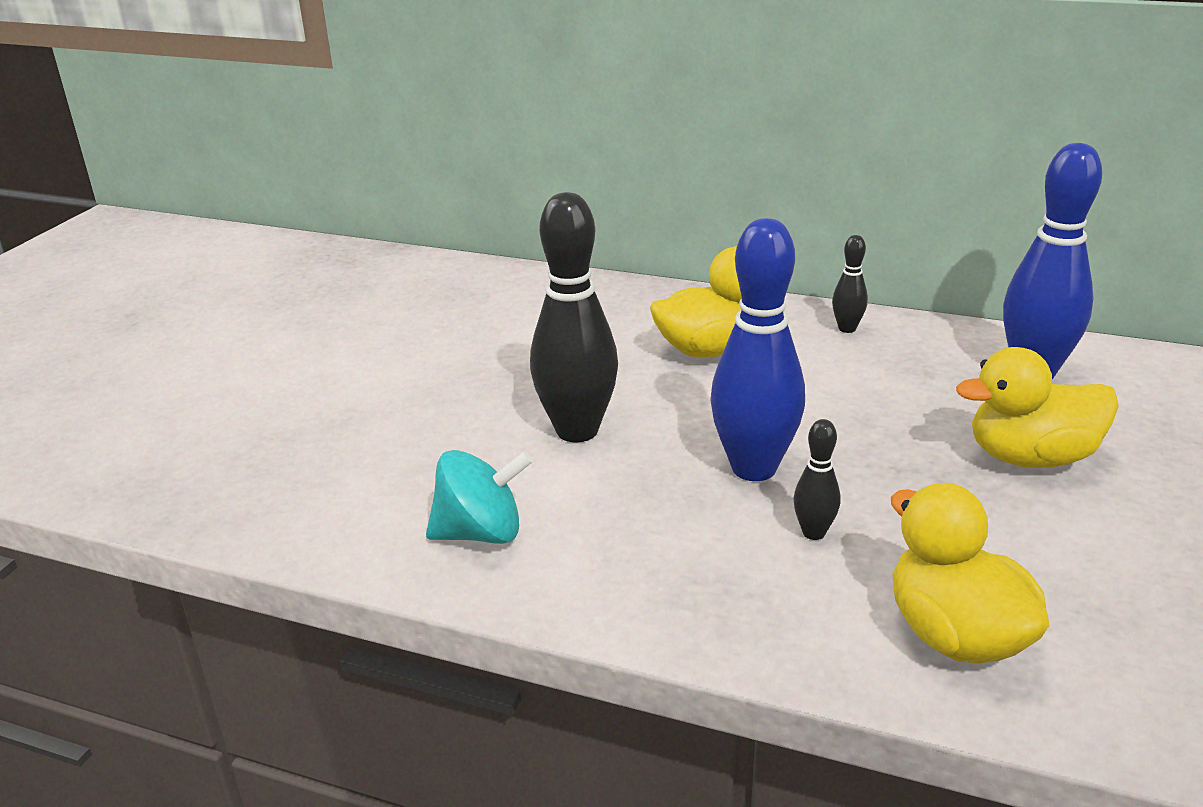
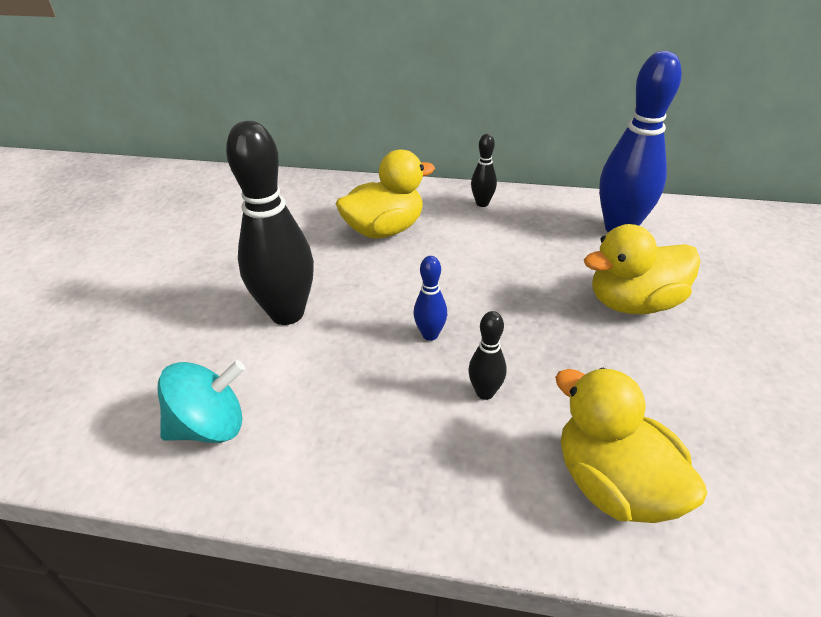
camera: 10 degrees left, 10 degrees up
blue bowling pin [710,218,805,481] -> blue bowling pin [414,256,447,341], size x0.46

